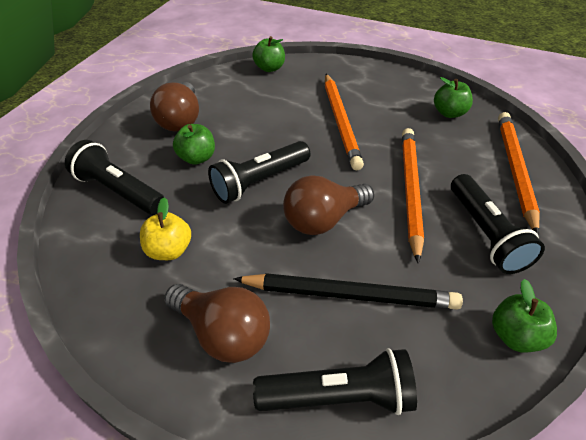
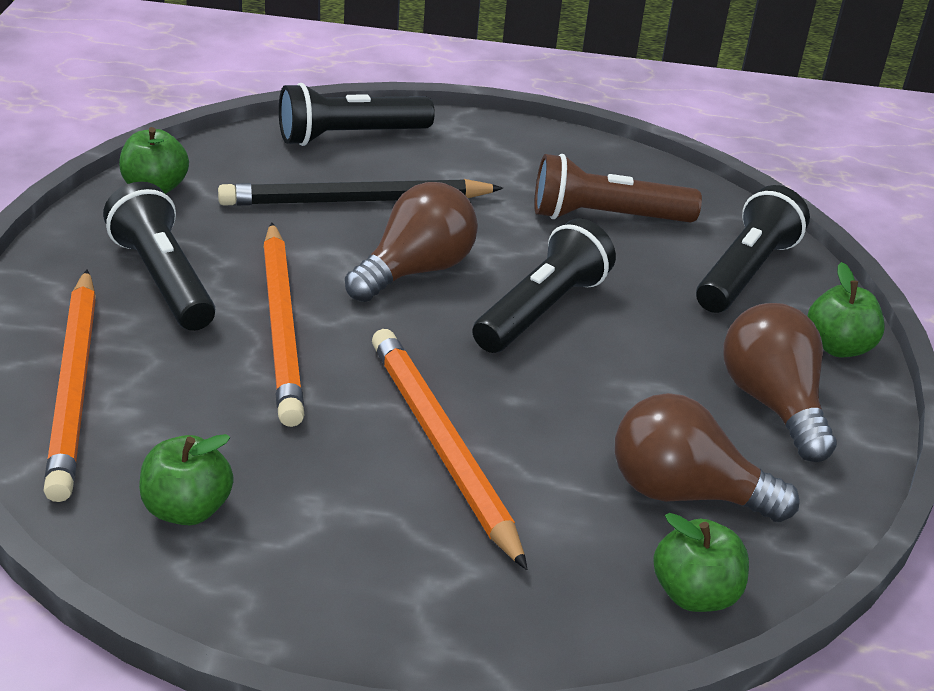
camera: 160 degrees right, 10 degrees down
black flashlight [65,140,164,215] -> black flashlight turned 75 degrees counterclockwise [696,185,810,313]
yellow apple [140,197,191,260] -> brown flashlight [534,154,702,223]
brown light bulb [164,284,270,363] -> brown light bulb moved to [614,393,800,522]
green apple [173,124,215,165] -> green apple moved to [807,262,885,357]

